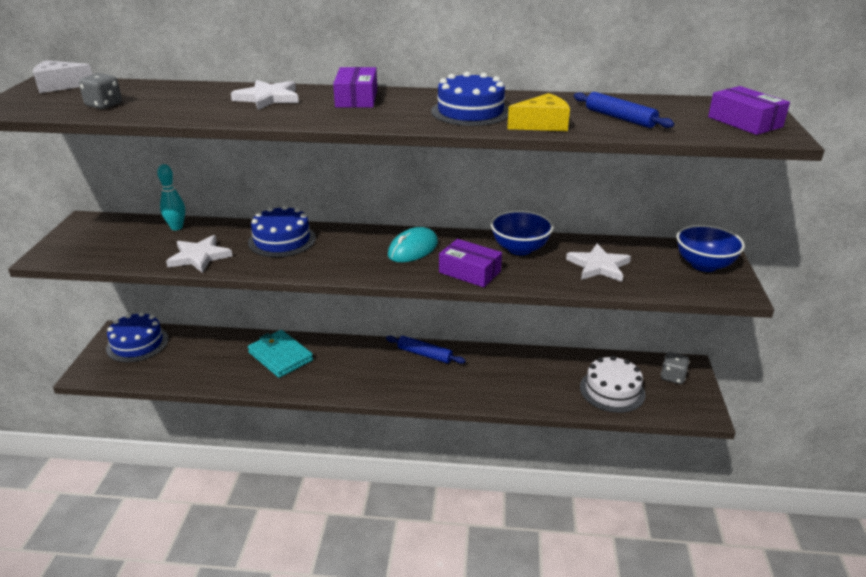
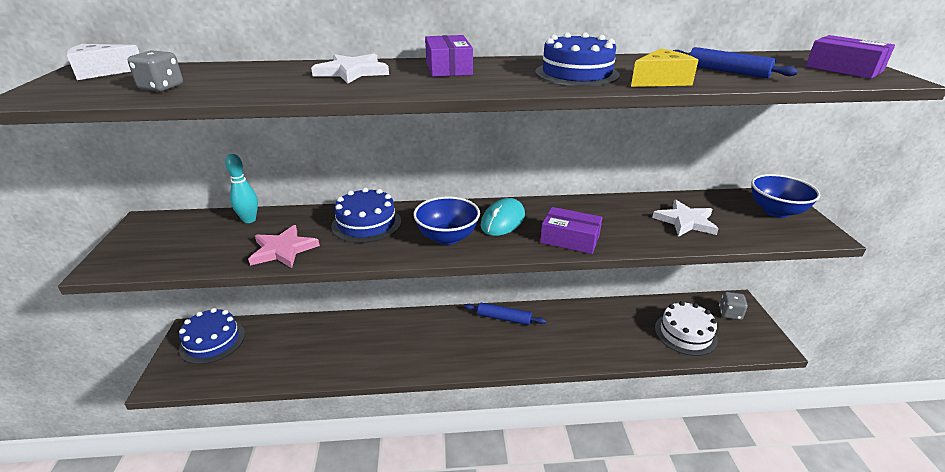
camera: 10 degrees left, 0 degrees up
white star [166,235,233,273] -> pink star [248,225,320,268]
turquoise wallet [248,330,313,378] -> none
blue bowl [490,210,553,255] -> blue bowl moved to [413,196,480,245]

